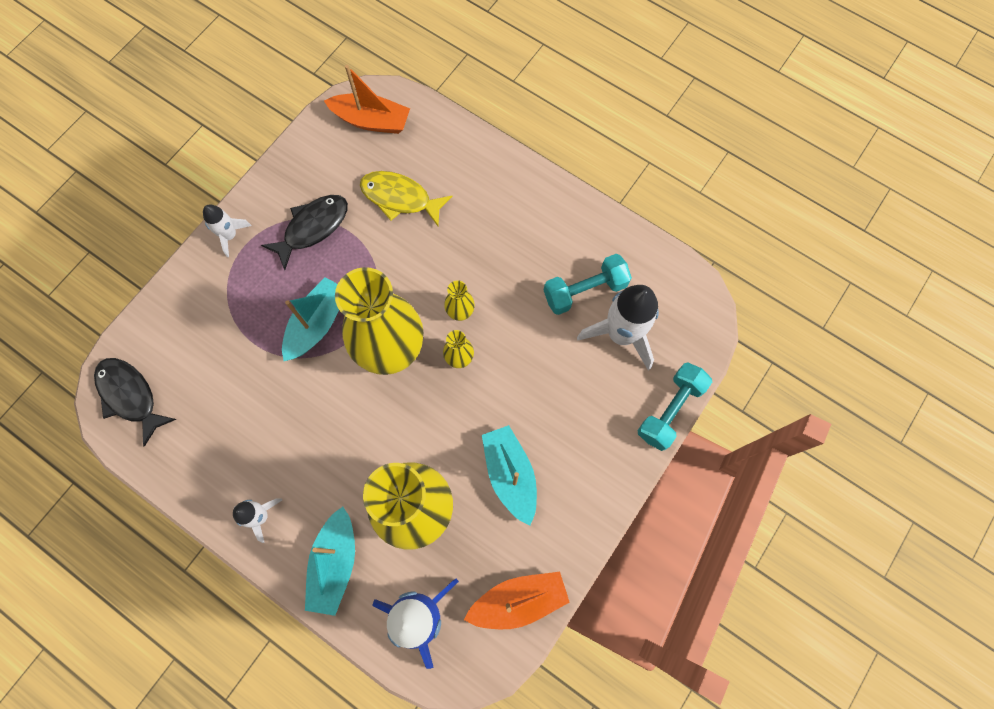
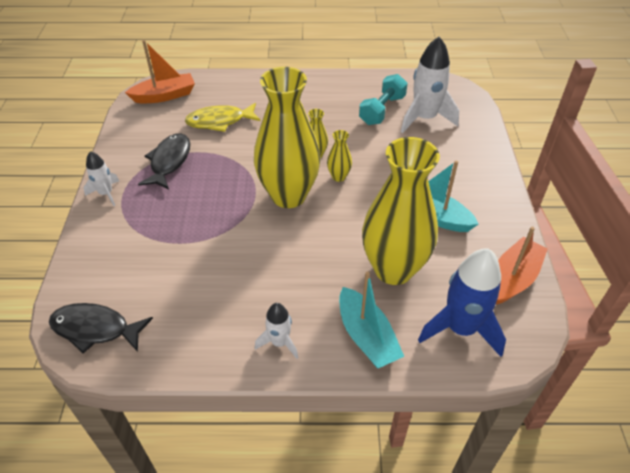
camera: 35 degrees left, 25 degrees down
turquoise boat [282,277,339,361] -> none
turquoise dumbbell [638,362,712,451] -> none

